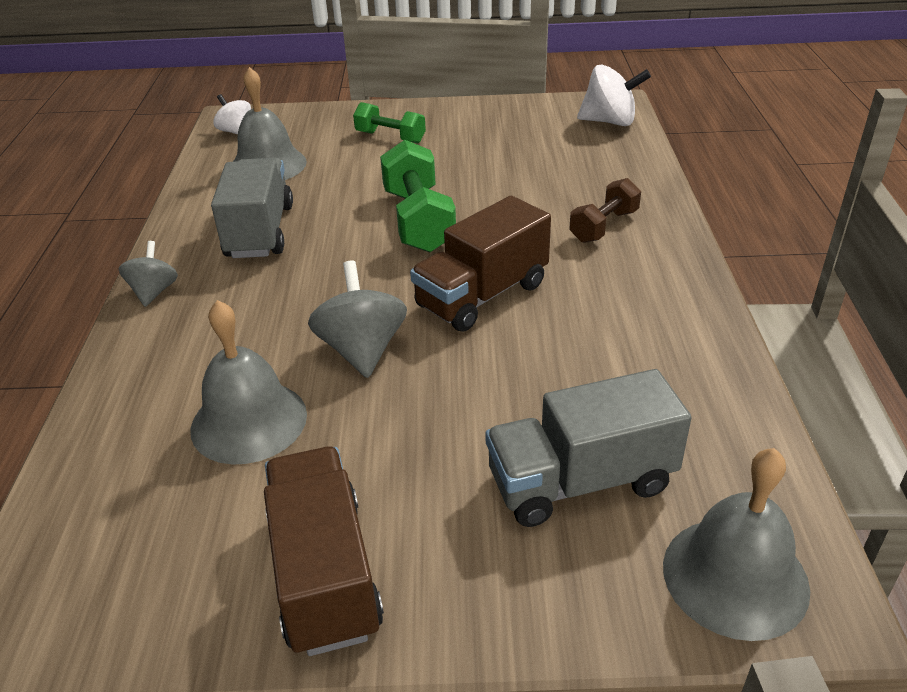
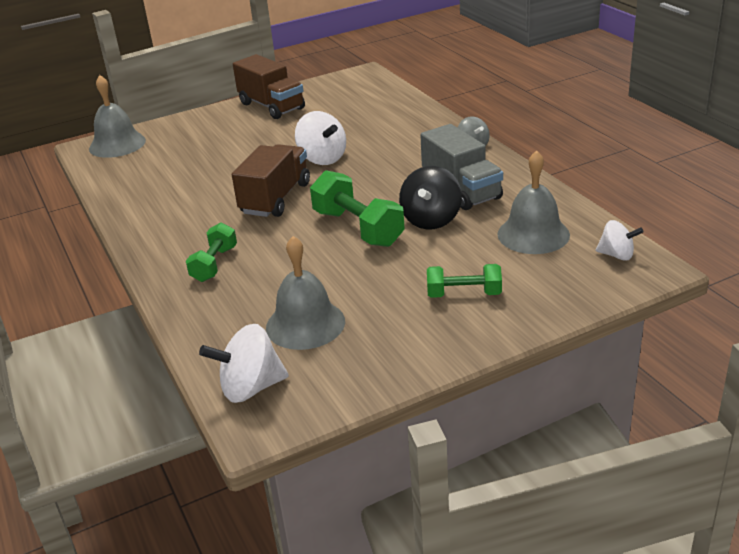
camera: 155 degrees right, 5 degrees down
grey bell [191,300,307,465] -> grey bell moved to [266,236,345,350]
grey spinning top [308,260,407,378] -> white spinning top [295,111,346,165]
grey truck [486,369,691,527] -> none
brown dumbbell [569,178,641,243] -> green dumbbell [186,222,237,282]
none -> black spinning top [399,166,462,229]

